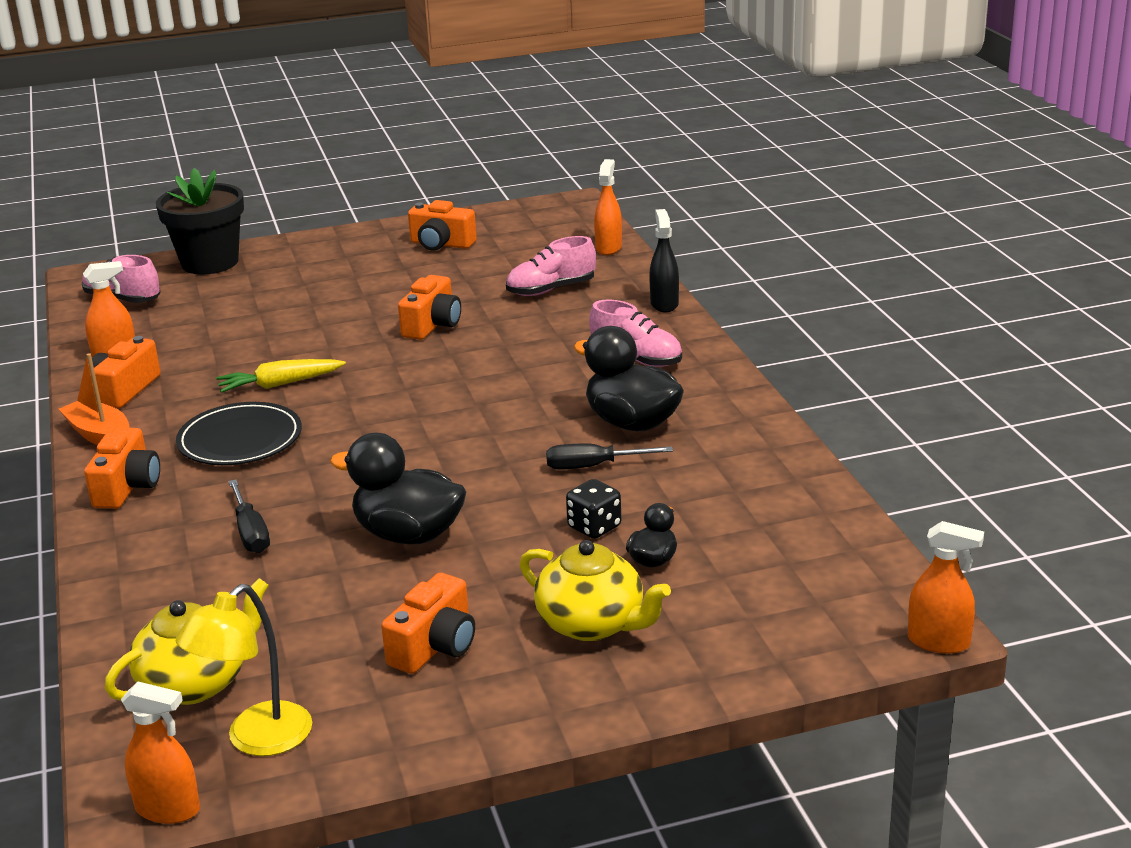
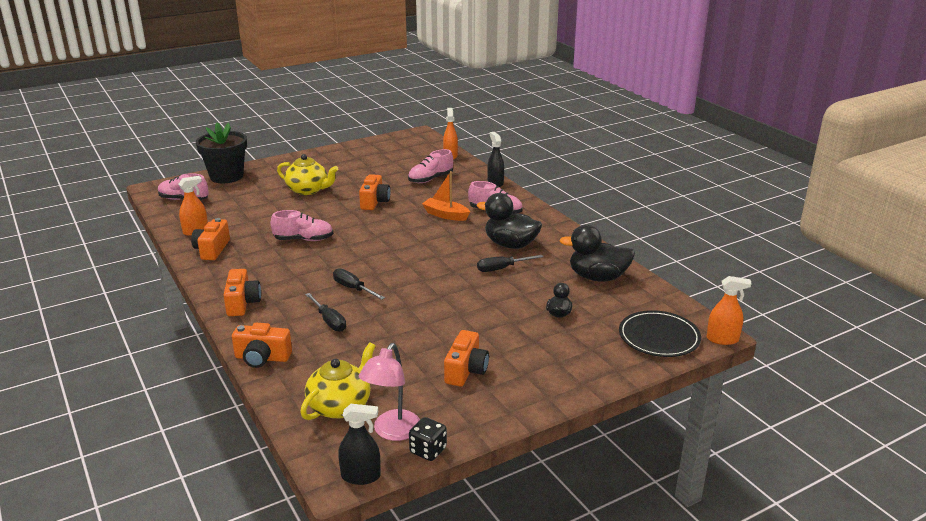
camera: 15 degrees left, 0 degrees up
orange boat [59,353,130,445] -> orange boat moved to [422,171,470,221]
orange spray bottle [121,682,200,824] -> black spray bottle [338,404,381,485]
black plate [176,402,302,465] -> black plate moved to [619,310,701,357]
yellow lamp [176,584,312,756] -> pink lamp [359,343,420,441]
yellow carrot [216,359,346,393] -> pink shoe [271,210,333,241]
black duck [330,433,467,544] -> black duck moved to [559,225,635,282]
orange camera [408,200,477,251] -> orange camera moved to [232,323,292,368]
yellow teapot [520,540,671,641] -> yellow teapot moved to [277,154,339,195]
black dice [566,479,621,539] -> black dice moved to [409,417,447,461]
none -> black screwdriver [333,268,385,300]

